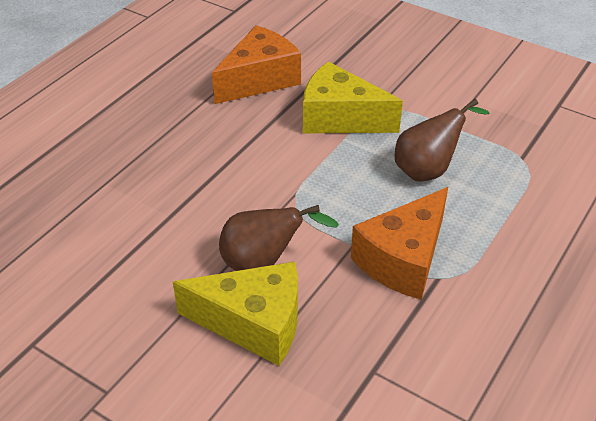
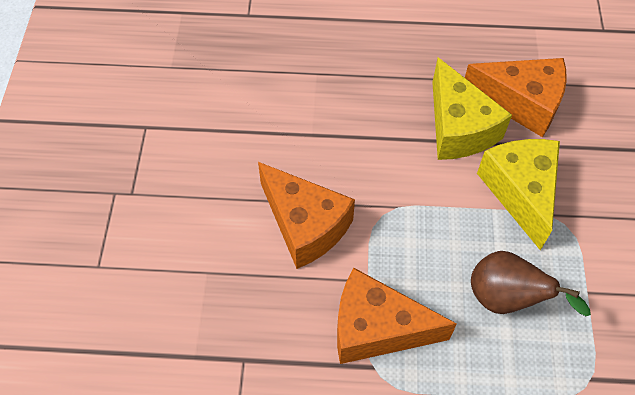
camera: 60 degrees right, 15 degrees up
yellow cheese [173,262,298,366] -> yellow cheese moved to [432,58,512,160]
brown pear [219,205,339,271] -> orange cheese [258,162,355,269]

